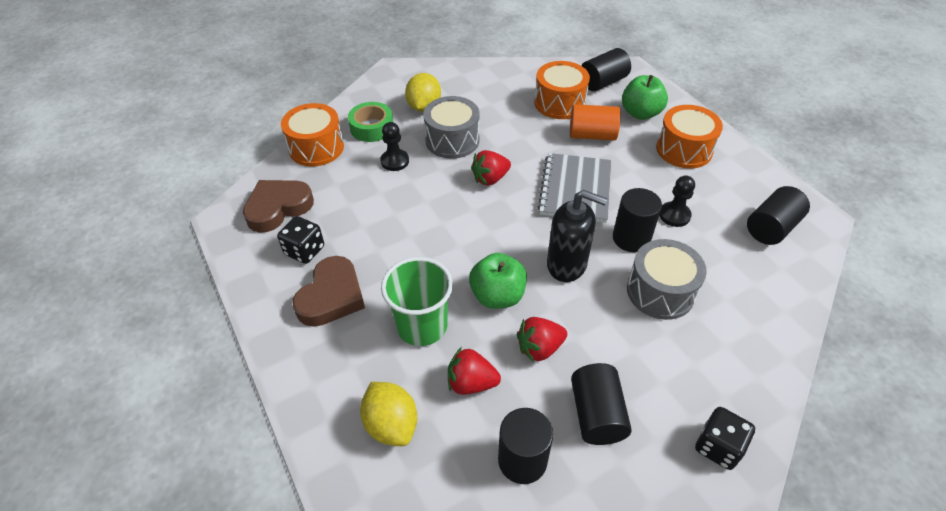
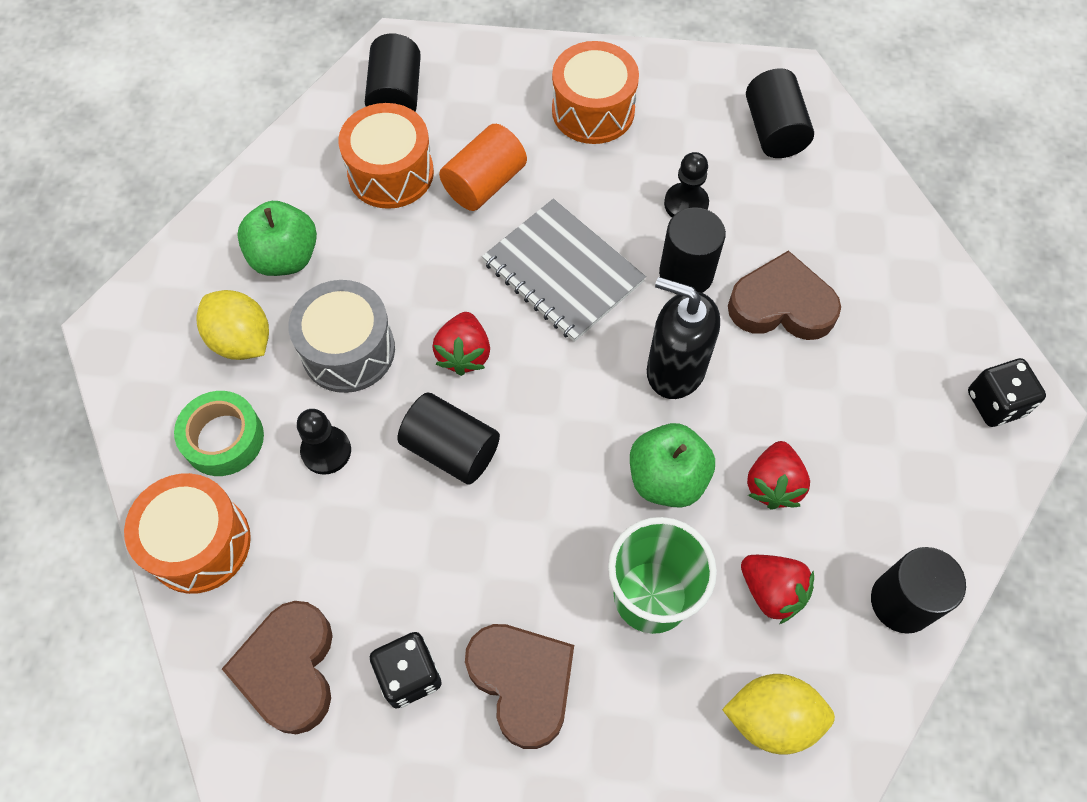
camera: 55 degrees left, 15 degrees up
red strawberry [448,347,501,395] -> red strawberry turned 90 degrees counterclockwise [741,555,814,624]
black soap dispenser [547,190,608,282] -> black soap dispenser turned 120 degrees counterclockwise [647,277,720,399]
black cylinder [571,363,632,445] -> black cylinder moved to [398,392,500,485]
green apple [622,75,668,120] -> green apple moved to [237,201,317,276]
grey drum [627,239,707,320] -> brown heart [728,250,841,340]

